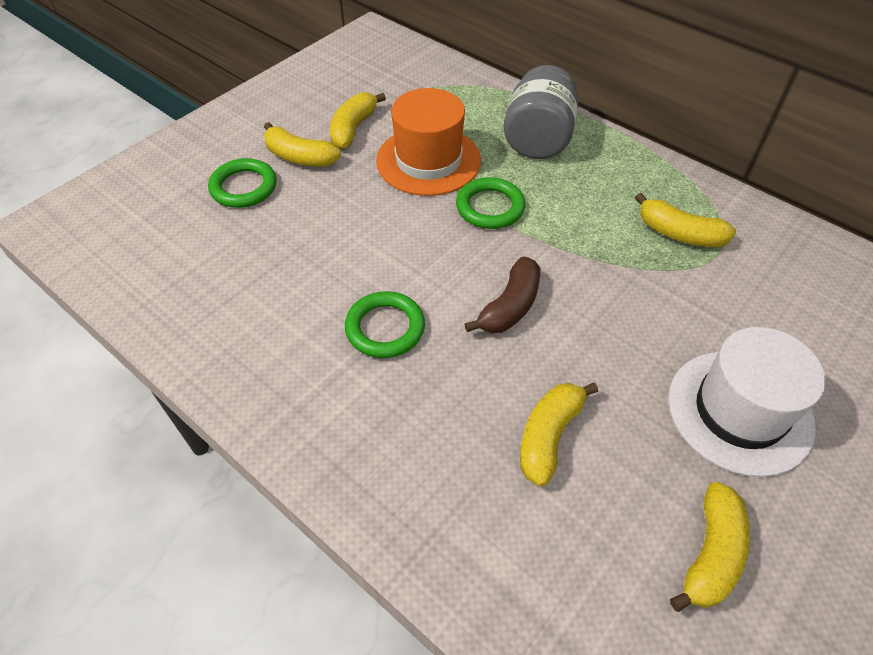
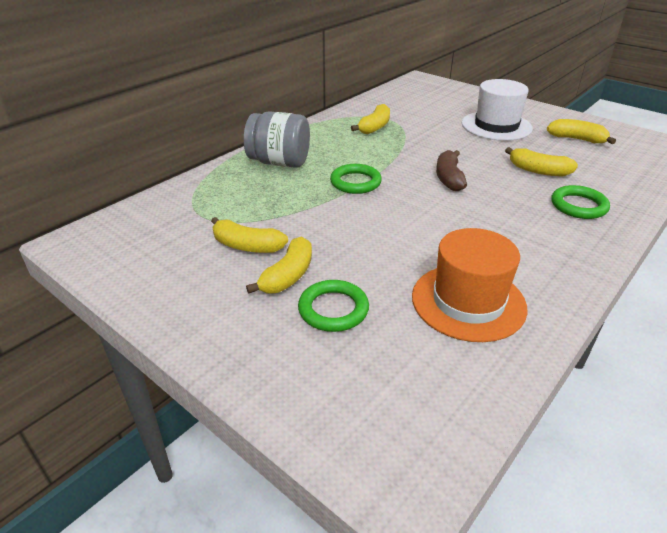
camera: 90 degrees left, 15 degrees down
green ring [345,291,425,358] -> green ring moved to [551,185,610,219]
orange hat [376,88,481,196] -> orange hat moved to [412,228,528,342]
brown banana [465,257,540,333] -> brown banana turned 120 degrees counterclockwise [436,150,467,191]

